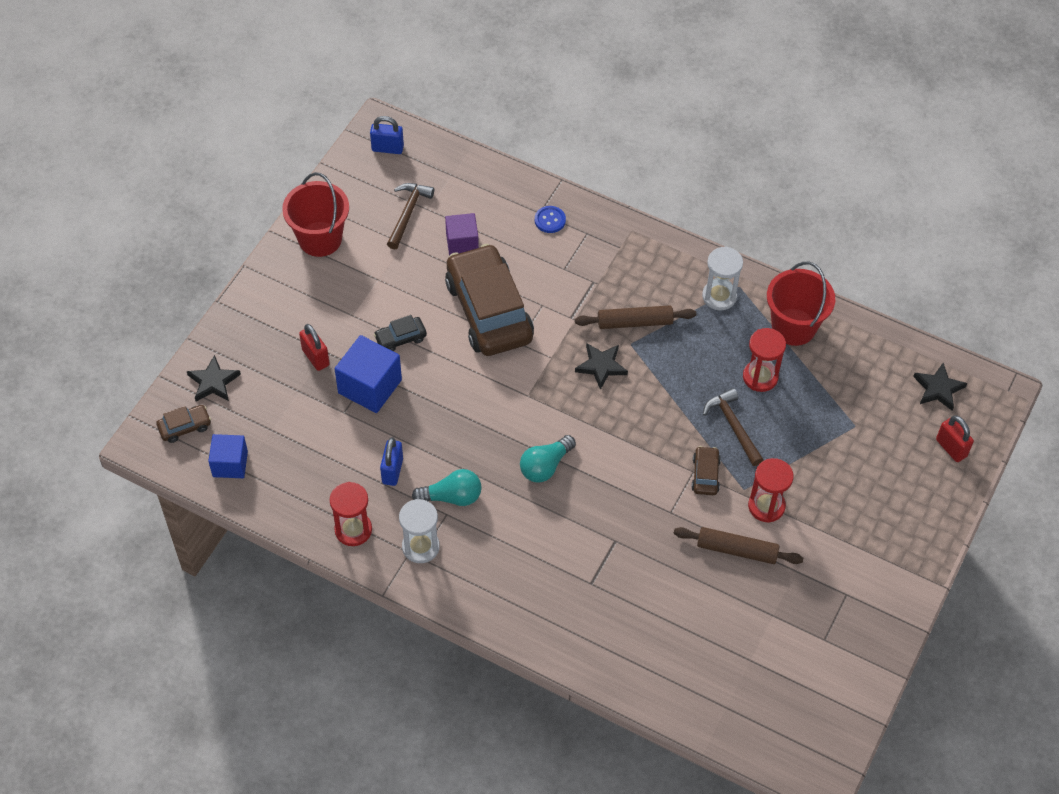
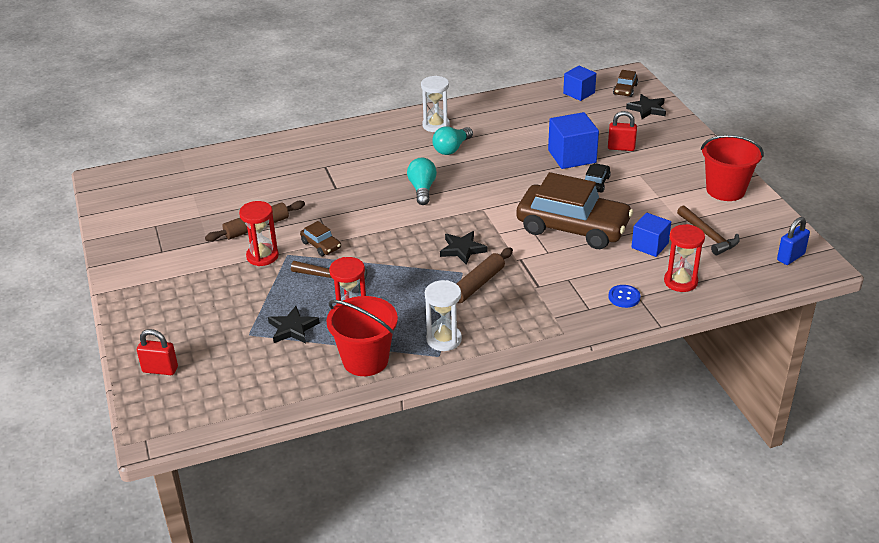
camera: 135 degrees right, 20 degrees down
red hourglass [330,482,372,546] -> red hourglass moved to [664,224,705,292]
blue padlock [380,437,403,486] -> none
purple cube [445,213,479,256] -> blue cube [632,213,671,257]
black star [913,363,967,411] -> black star moved to [268,306,320,343]

